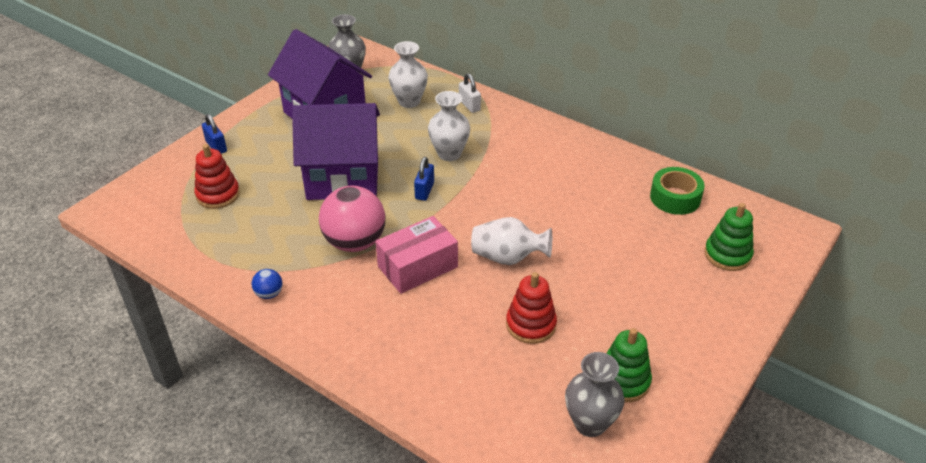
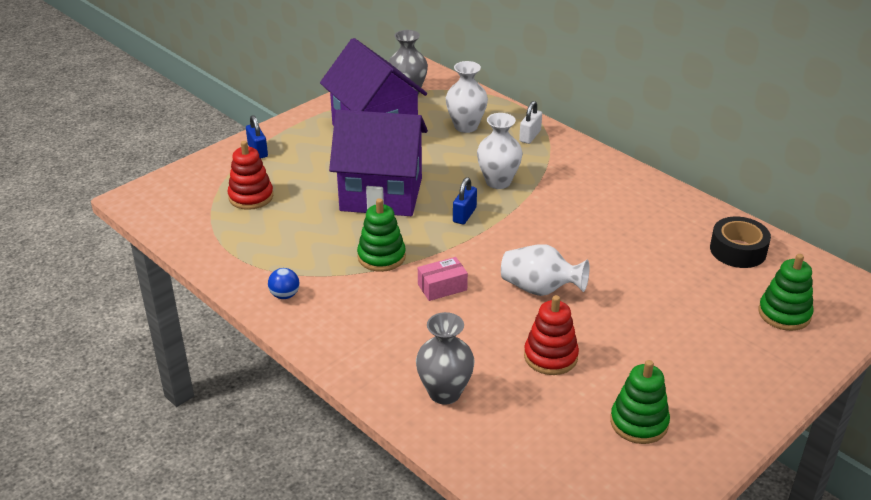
camera: 10 degrees right, 5 degrees down
pink ball [319,186,385,252] -> green stacking toy [357,198,406,272]
pink box [375,216,458,294] -> pink box [418,257,468,301], size x0.59
white padlock [459,73,481,113] -> white padlock turned 45 degrees clockwise [519,101,542,144]
grey vase [565,352,624,437] -> grey vase moved to [416,312,475,405]
green tape [650,167,704,215] -> black tape [710,217,771,268]

